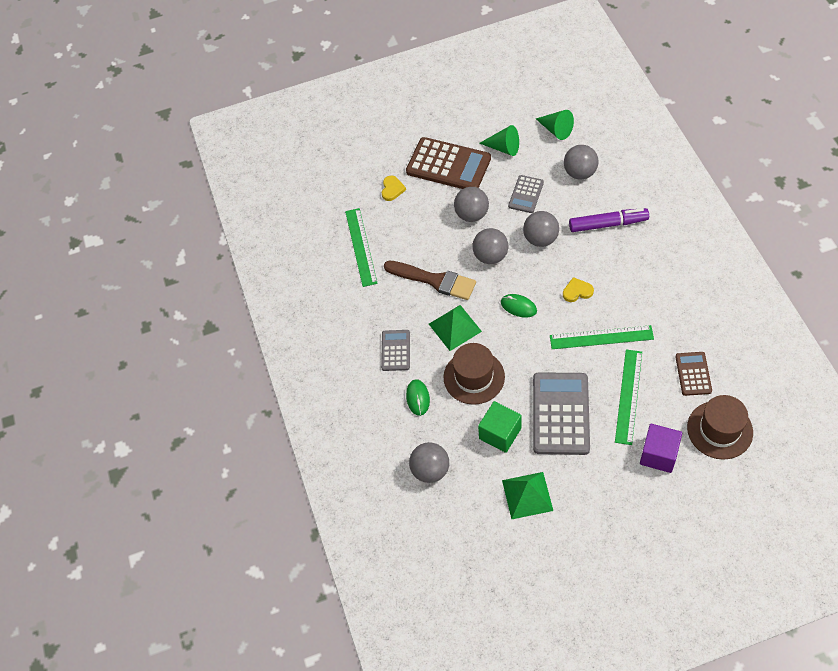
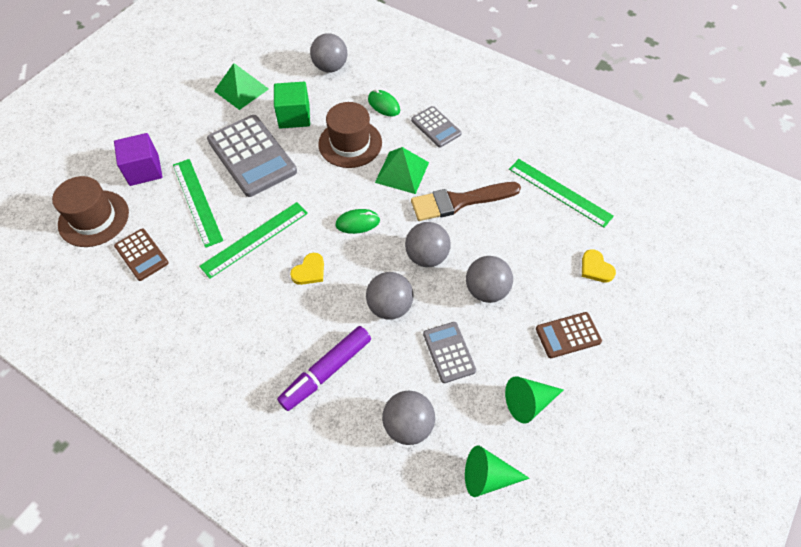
camera: 135 degrees right, 0 degrees up
brown calculator [406,137,491,189] -> brown calculator [536,312,602,358], size x0.54

